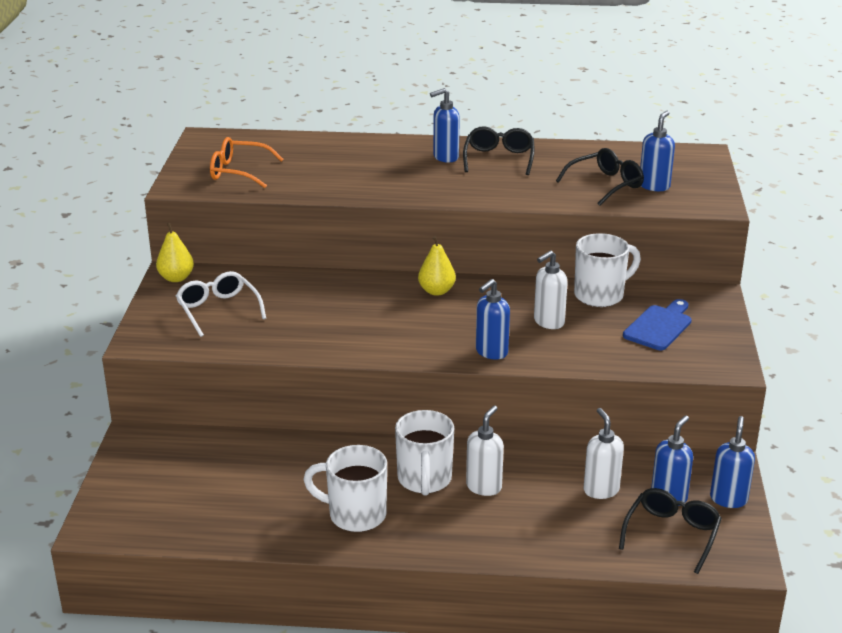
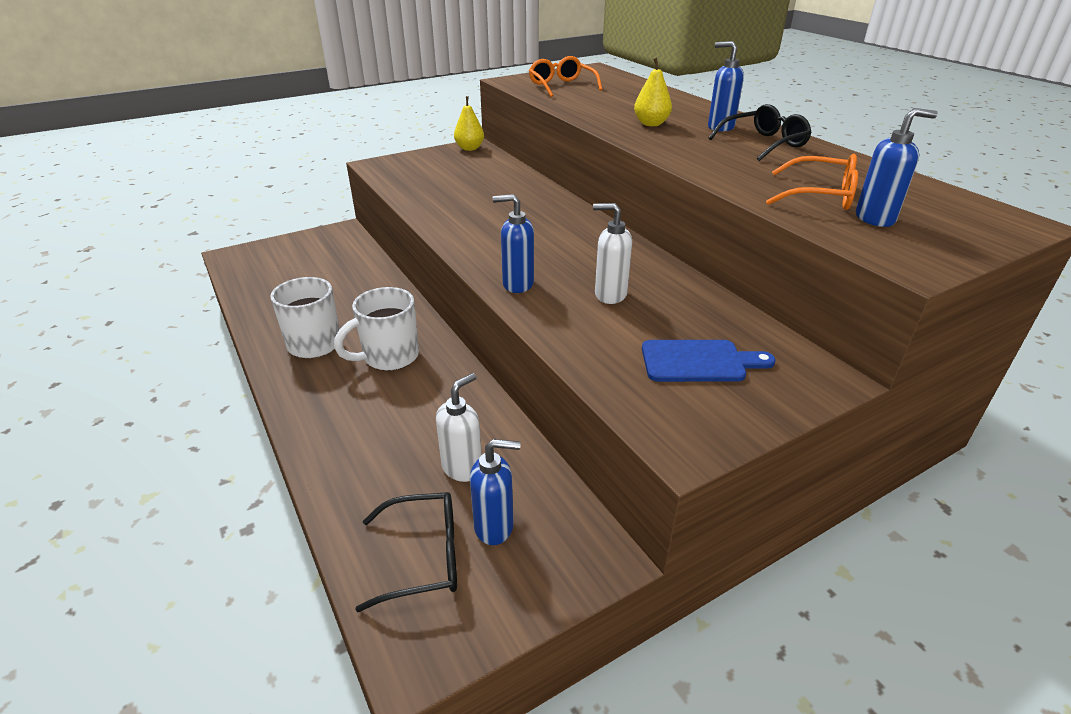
camera: 55 degrees right, 5 degrees up
white glasses [176,271,266,337] -> none
yellow pear [418,236,456,296] -> yellow pear moved to [634,58,672,126]
white soap dispenser [466,405,504,496] -> none
black glasses [556,148,644,206] -> orange glasses [766,154,858,210]
white mug [574,233,641,307] -> none
blue soap dispenser [710,416,755,508] -> none

